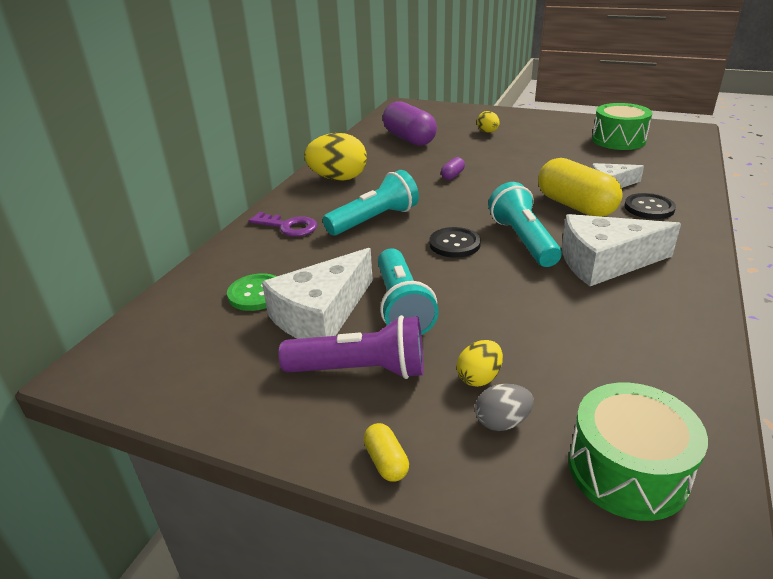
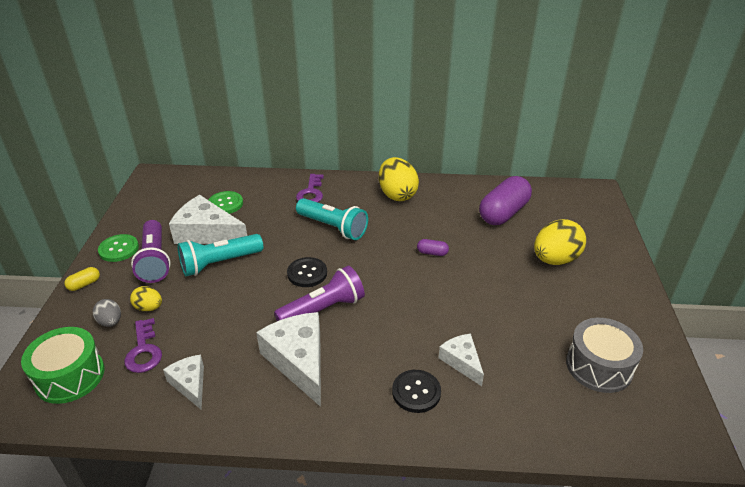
camera: 70 degrees right, 5 degrees up
yellow egg [477,111,500,133] -> yellow egg [534,219,586,265], size x1.92
turquoise flashlight [488,182,562,267] -> purple flashlight [274,266,365,321]
yellow capsule [538,158,623,217] -> none
green drum [592,103,652,150] -> grey drum [566,318,643,393]
none -> green button [98,234,139,262]
none -> purple key [124,318,162,373]
none -> white cheese [163,355,204,409]

